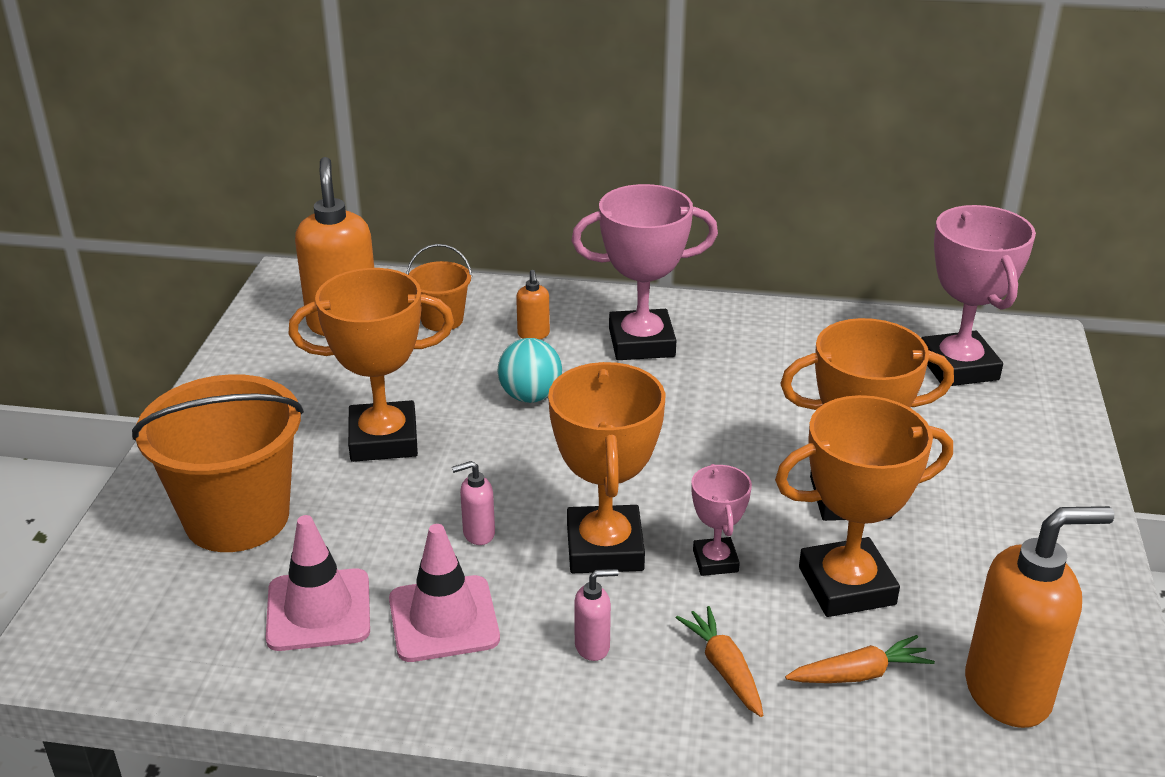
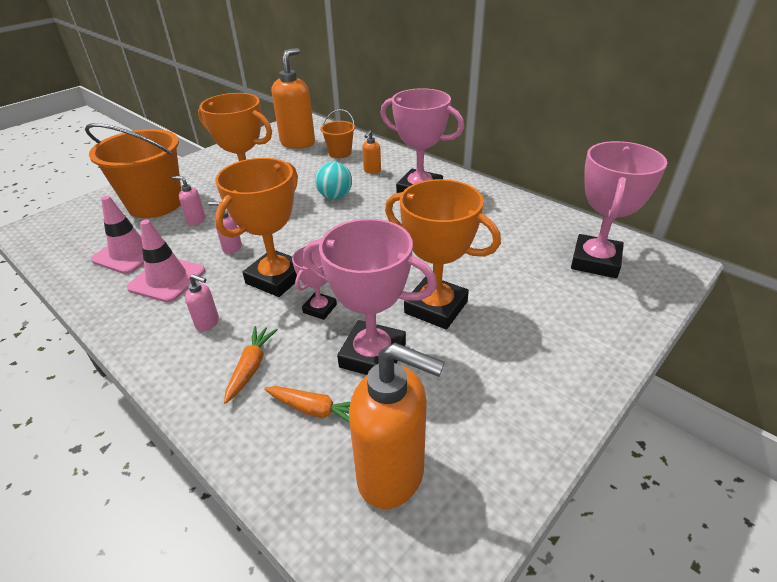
camera: 35 degrees right, 5 degrees up
orange trophy [775,395,953,617] -> pink trophy [303,219,437,375]
none -> pink soap dispenser [172,176,205,225]

